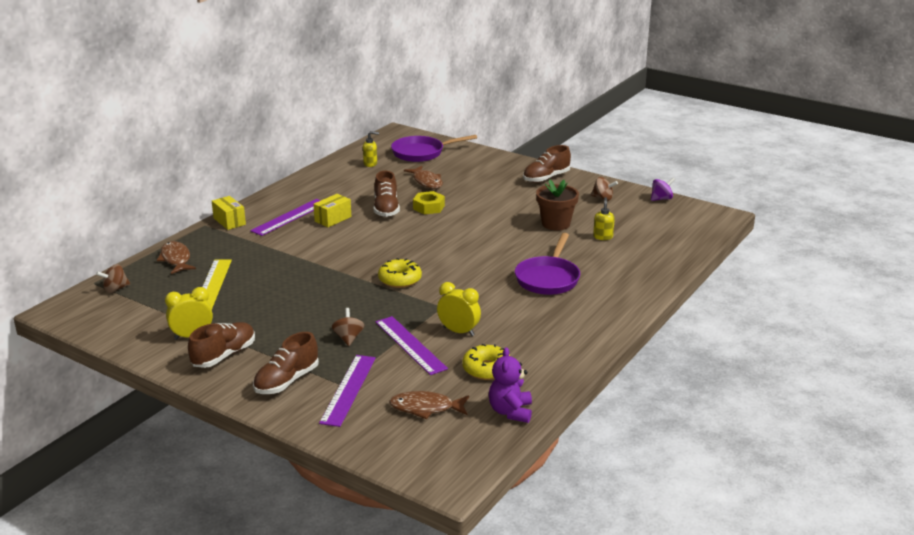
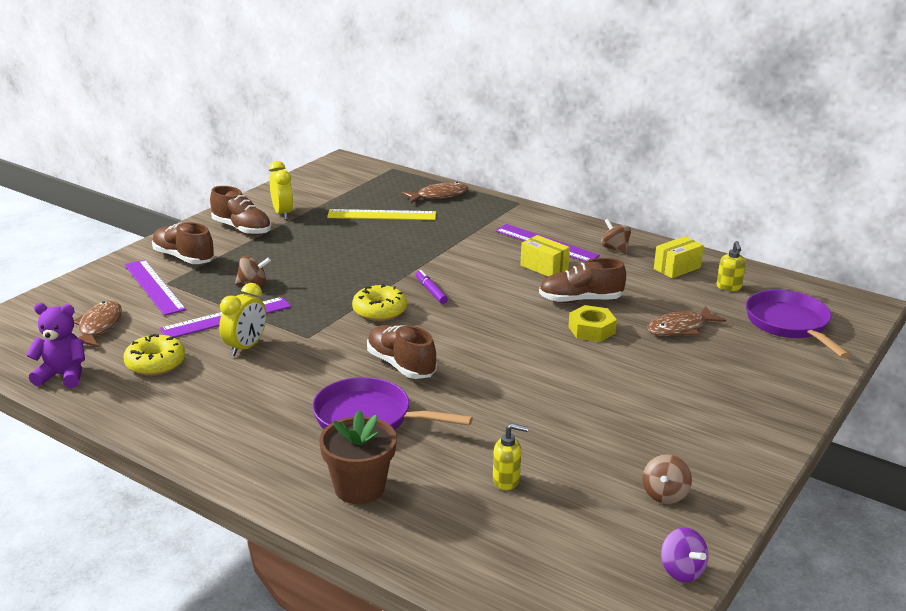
camera: 90 degrees right, 0 degrees up
brown spinning top [96,264,130,293] -> brown spinning top moved to [601,219,631,254]
yellow box [212,196,246,230] -> yellow box moved to [654,236,704,278]
purple ruler [319,355,376,427] -> purple ruler turned 45 degrees clockwise [125,260,186,316]
brown shoe [523,145,571,183] -> brown shoe moved to [367,325,437,379]
brown flower pot [536,179,579,230] -> brown flower pot moved to [319,410,397,504]
none -> purple marker [415,270,448,304]

